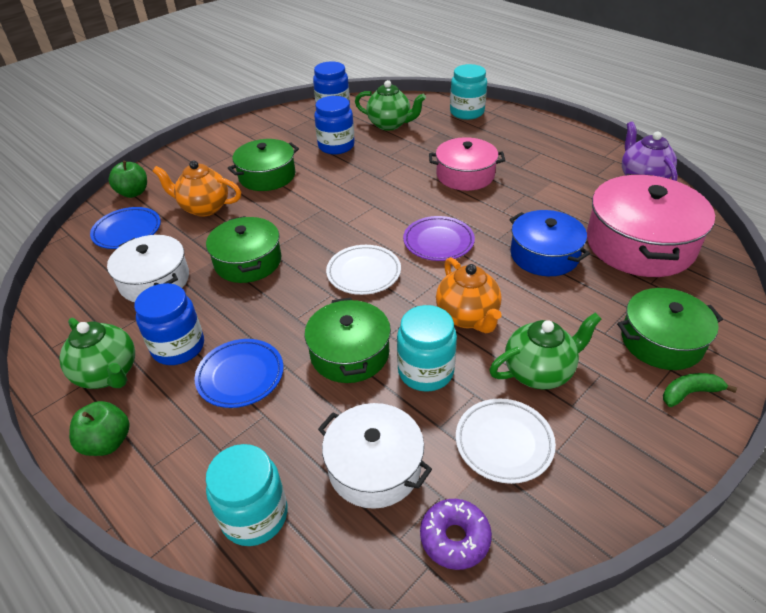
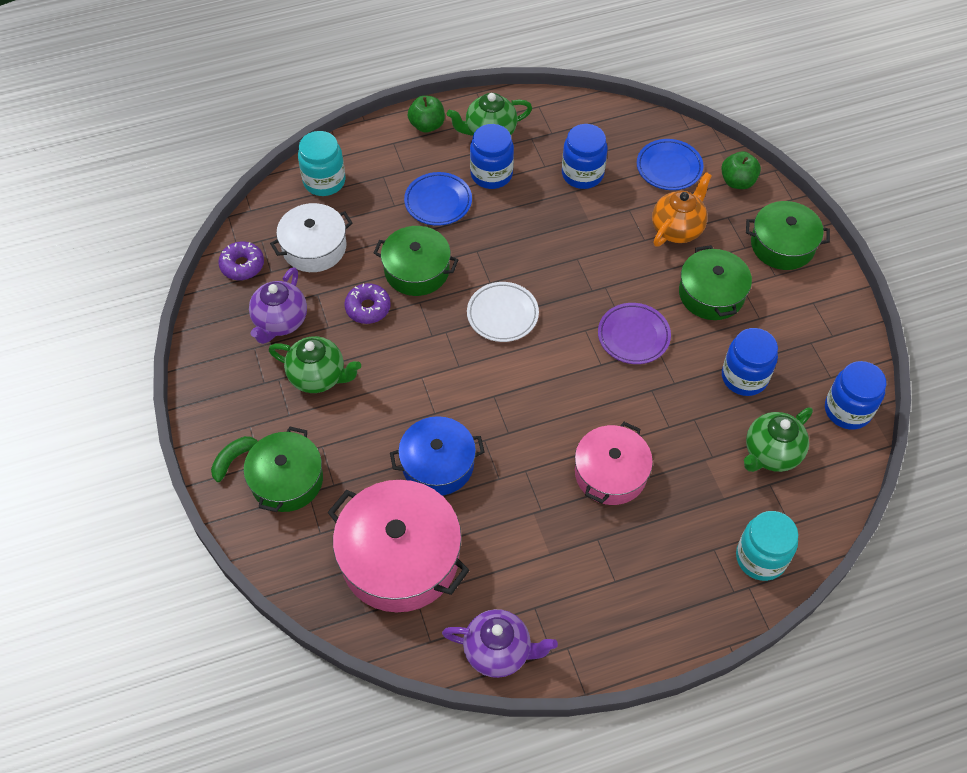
camera: 115 degrees right, 15 degrees up
white pot [107,235,189,302] -> blue jar [562,124,608,189]
green pot [206,216,282,283] -> green pot moved to [746,201,830,270]
turquoise jar [397,305,457,392] -> purple donut [344,283,391,324]
purple plate [403,216,475,261] -> purple plate moved to [598,303,671,364]
orange teapot [436,257,502,333] -> none
white plate [456,399,556,484] -> purple teapot [249,267,307,344]
green teapot [489,313,602,390] -> green teapot turned 75 degrees counterclockwise [269,336,361,393]
green banana [663,373,737,407] -> green banana turned 150 degrees counterclockwise [211,436,259,482]

